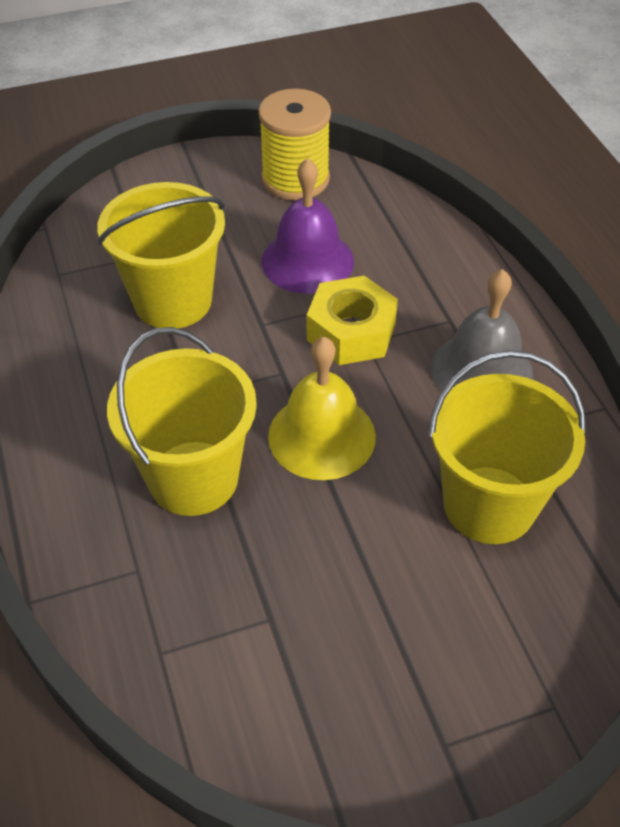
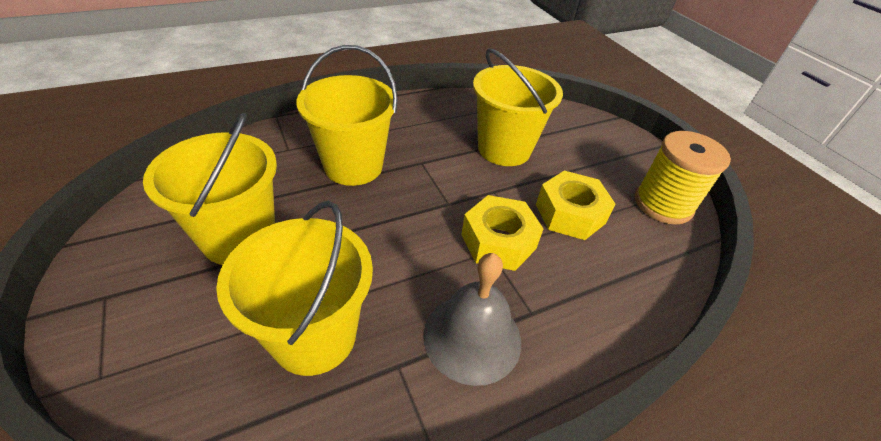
camera: 80 degrees right, 5 degrees down
purple bell [262,158,354,294] -> yellow nut [536,171,615,240]
yellow bell [268,336,376,480] -> none
none -> yellow bucket [143,113,277,265]

